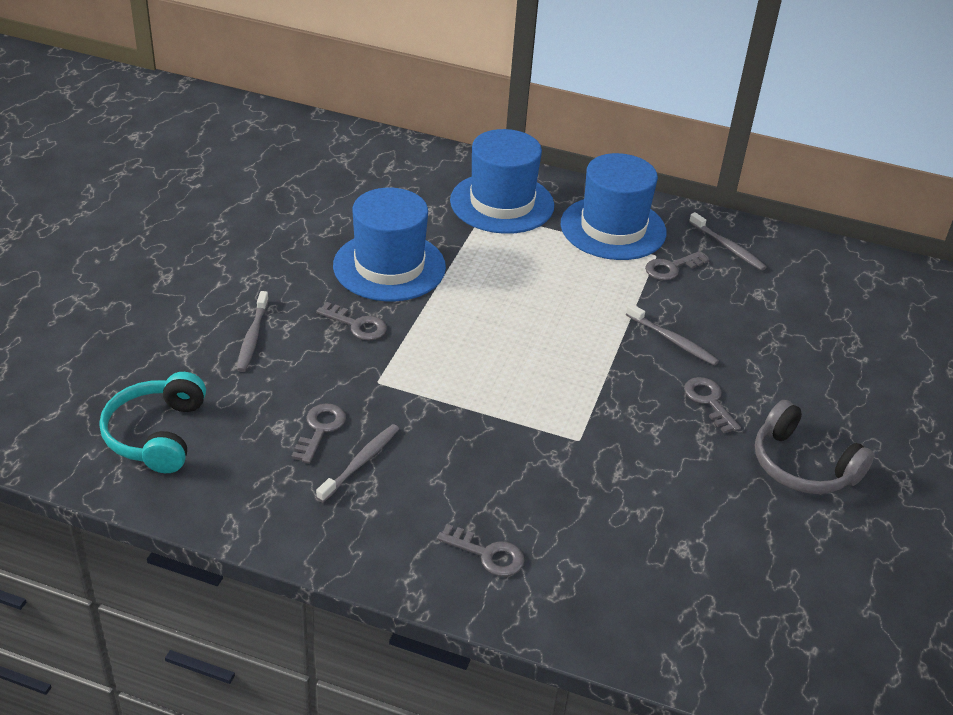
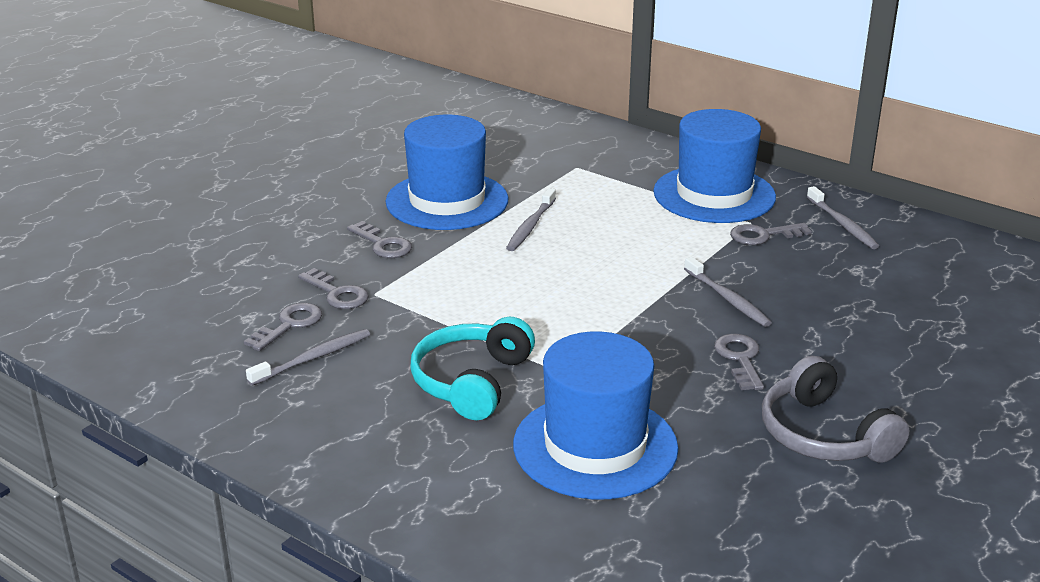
camera: 20 degrees right, 10 degrees down
turquoise headphones [99,372,206,473] -> turquoise headphones moved to [410,317,535,420]
grey toothbrush [237,291,269,372] -> grey toothbrush moved to [506,188,556,251]
grey key [437,524,525,577] -> grey key moved to [298,268,369,309]
blue hat [450,129,554,234] -> blue hat moved to [513,331,679,499]

